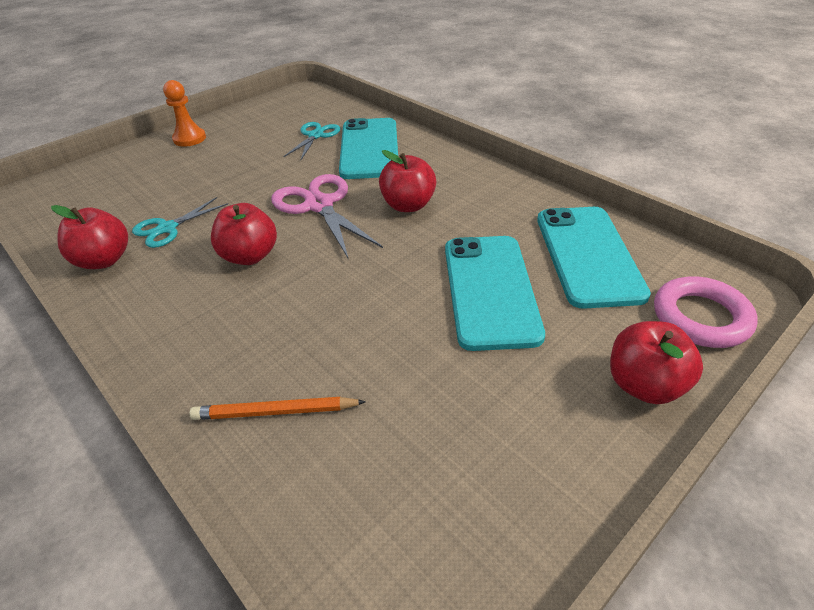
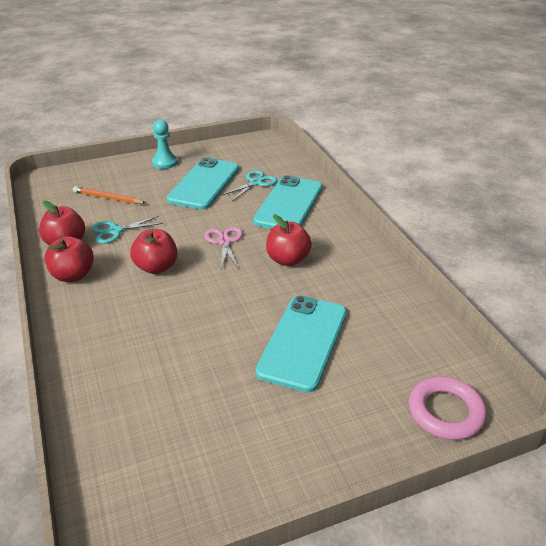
camera: 20 degrees right, 5 degrees down
orange pawn [163,80,206,147] -> turquoise pawn [152,120,178,169]
orange pencil [190,397,366,420] -> orange pencil moved to [73,186,146,204]
pink scissors [271,174,383,260] -> pink scissors [204,227,243,269], size x0.62
turquoise phone [537,207,651,309] -> turquoise phone moved to [167,157,239,210]
red apple [610,321,703,404] -> red apple moved to [45,236,94,282]

